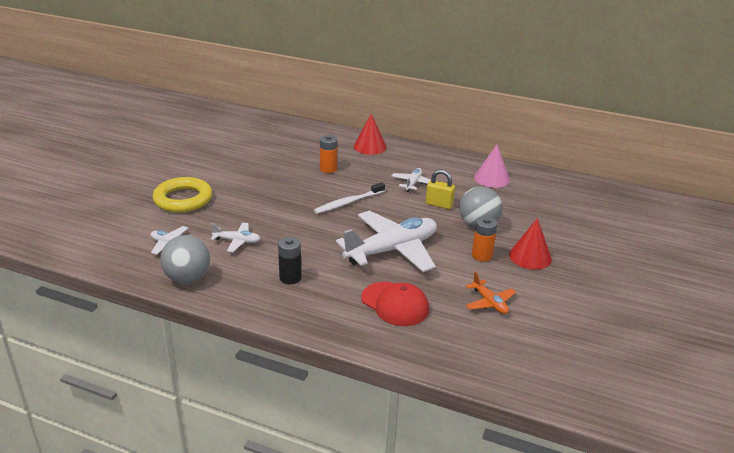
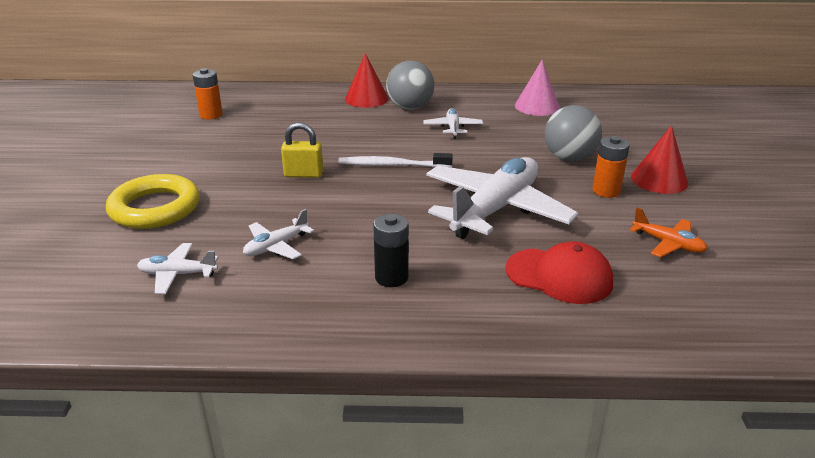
camera: 20 degrees left, 0 degrees up
grey ball [160,235,210,284] -> grey ball moved to [386,60,434,110]
white plane [211,223,260,252] -> white plane turned 150 degrees clockwise [243,209,314,260]
white toothbrush [314,182,385,214] -> white toothbrush turned 60 degrees clockwise [338,153,453,167]
orange battery [320,135,337,173] -> orange battery moved to [193,68,223,119]
yellow padlock [426,169,455,209] -> yellow padlock moved to [281,122,323,178]

